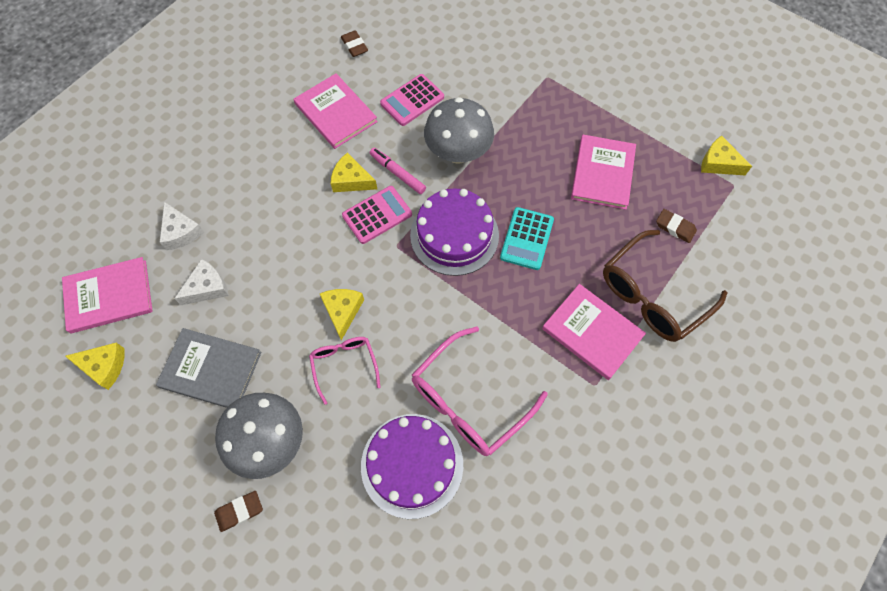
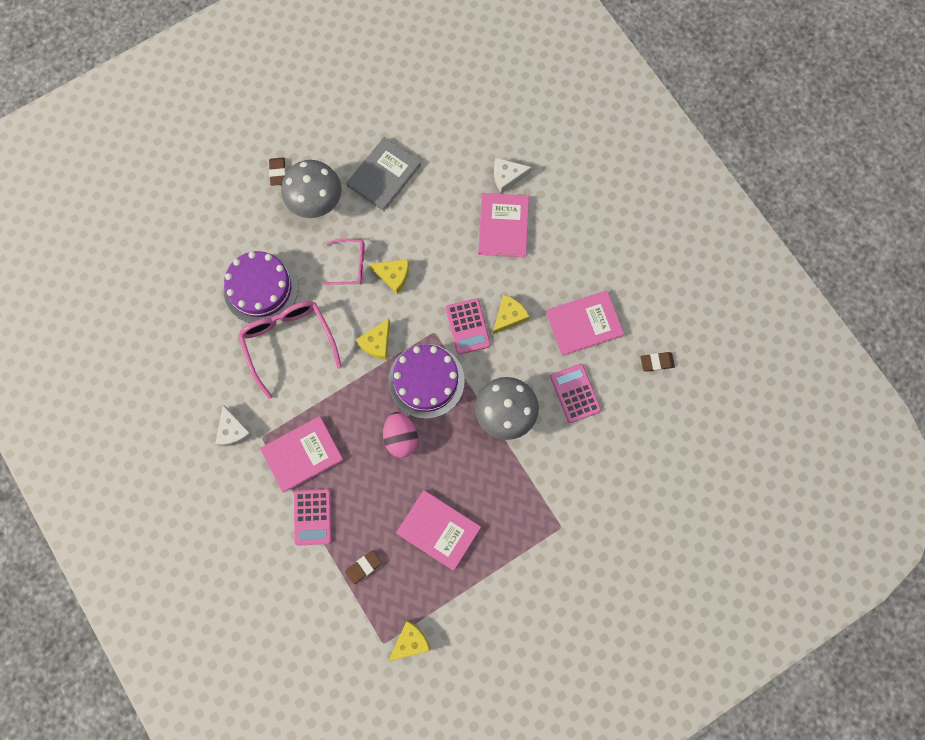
camera: 110 degrees right, 10 degrees up
pink book [62,257,153,333] -> pink book moved to [478,193,529,257]
yellow cheese [65,343,125,390] -> yellow cheese moved to [356,319,390,360]
white cheese [174,259,229,305] -> white cheese moved to [215,405,253,446]
pink marker [370,148,426,194] -> none
turquoise calculator [500,207,554,270] -> pink egg [383,412,418,458]
brown glasses [603,230,728,342] -> pink calculator [294,489,332,546]

